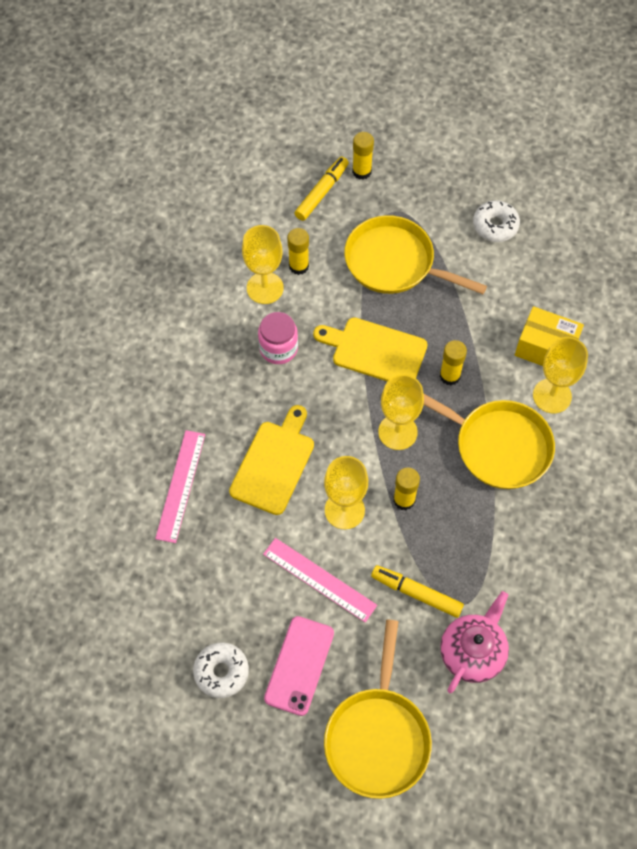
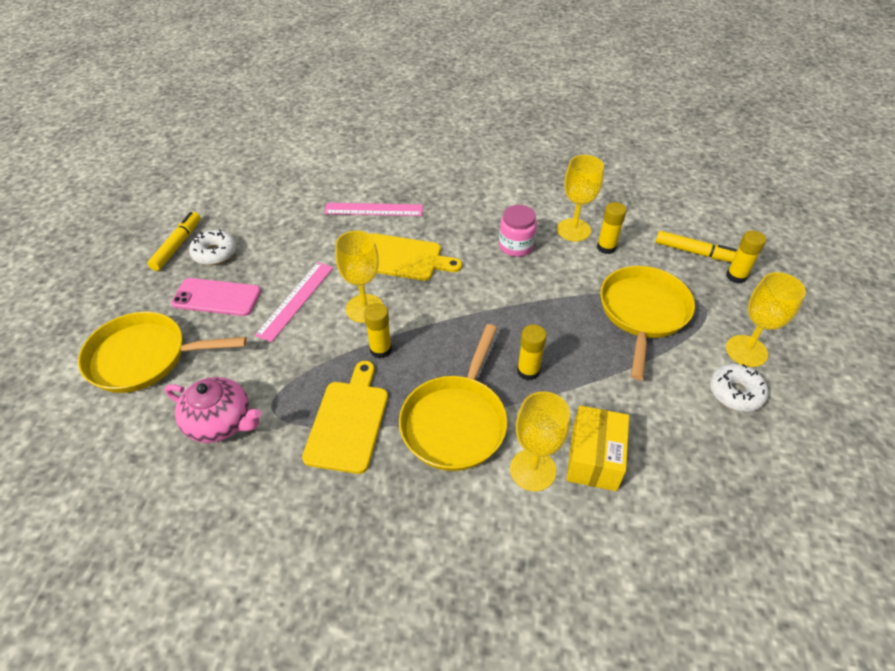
camera: 80 degrees right, 15 degrees down
yellow cutting board [313,317,427,381] -> yellow cutting board moved to [302,361,388,474]
yellow marker [371,565,464,618] -> yellow marker moved to [147,212,201,271]
yellow goblet [378,374,424,450] -> yellow goblet moved to [726,272,806,367]

